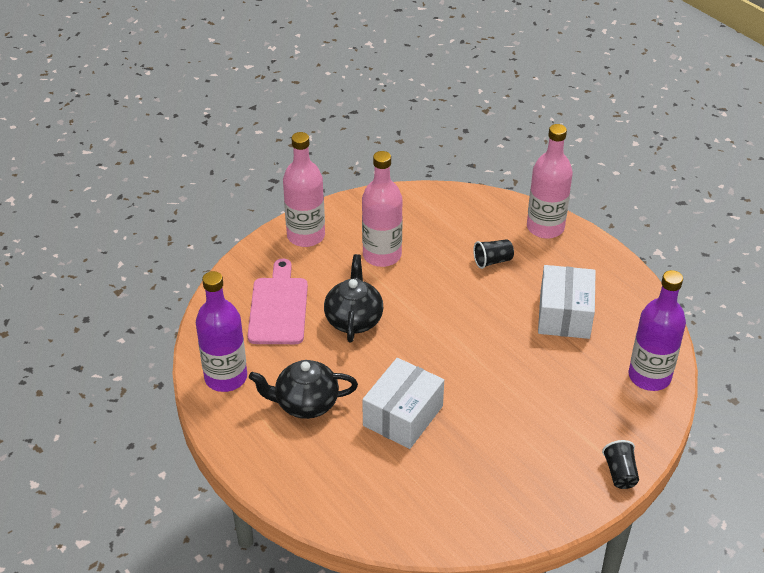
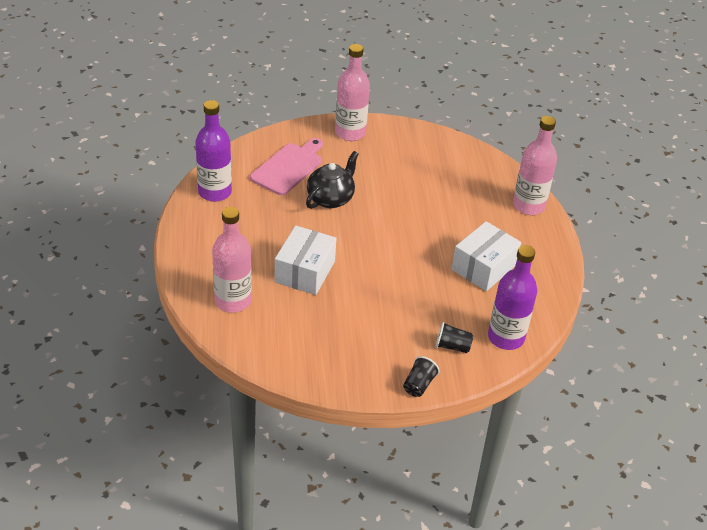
camera: 30 degrees right, 0 degrees up
black teapot [249,360,358,419] -> none
pink bottle [362,151,403,267] -> pink bottle moved to [212,207,252,313]
white box [362,358,444,449] -> white box turned 45 degrees counterclockwise [275,225,337,295]
black cup [473,239,514,269] -> black cup moved to [436,322,473,353]

